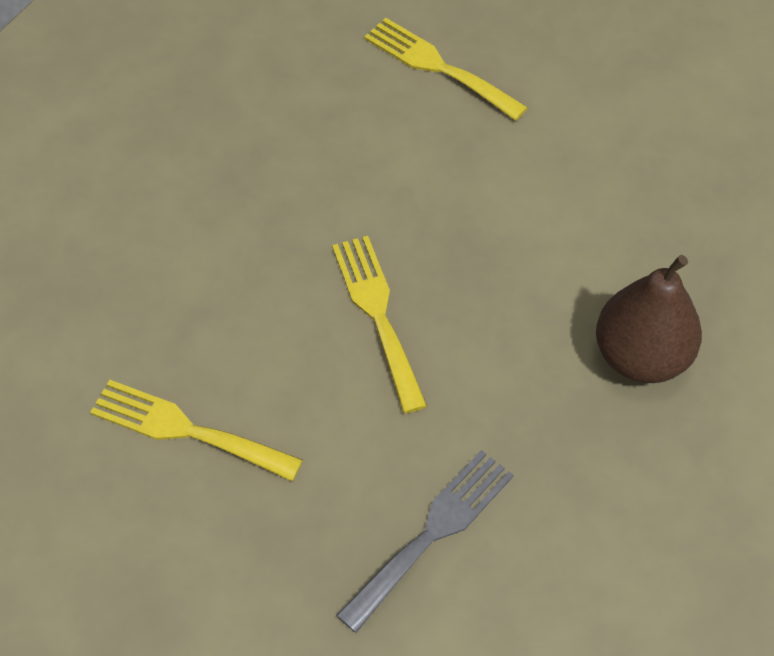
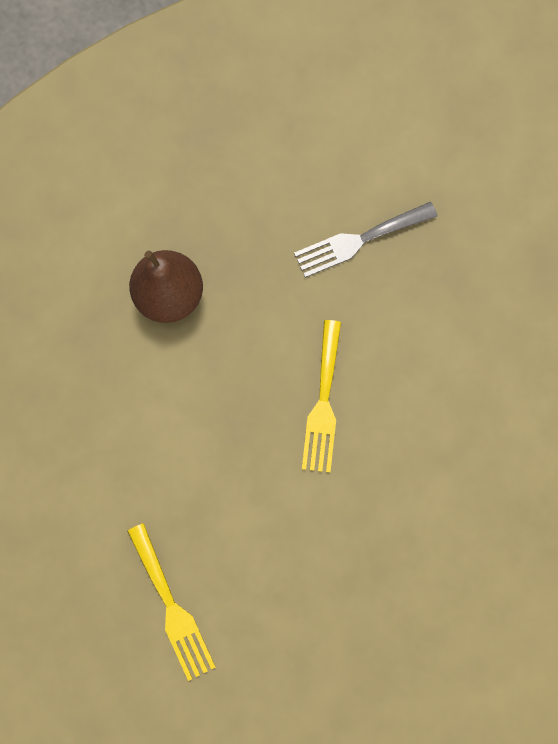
camera: 155 degrees left, 20 degrees up
yellow fork [90,380,303,481] -> none

